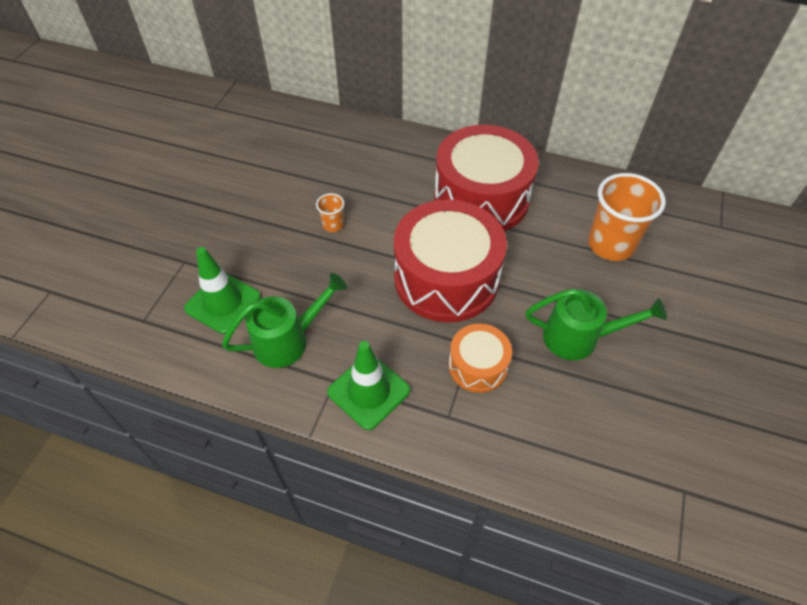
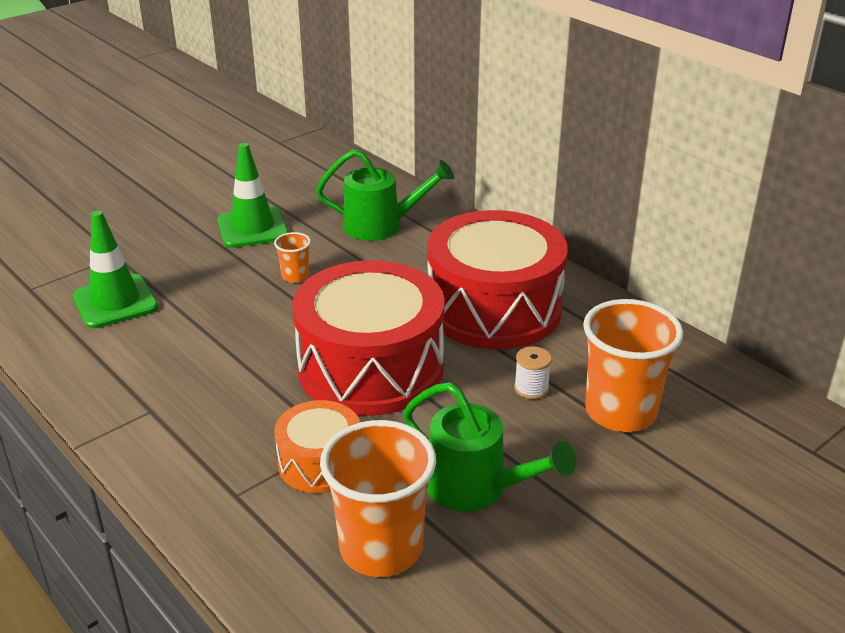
camera: 30 degrees right, 20 degrees down
green watering can [222,273,347,368] -> green watering can moved to [316,149,454,241]
green traffic cone [327,341,410,430] -> green traffic cone moved to [217,143,289,248]
none -> orange cup [320,420,436,577]
none -> white spool [514,346,552,399]

